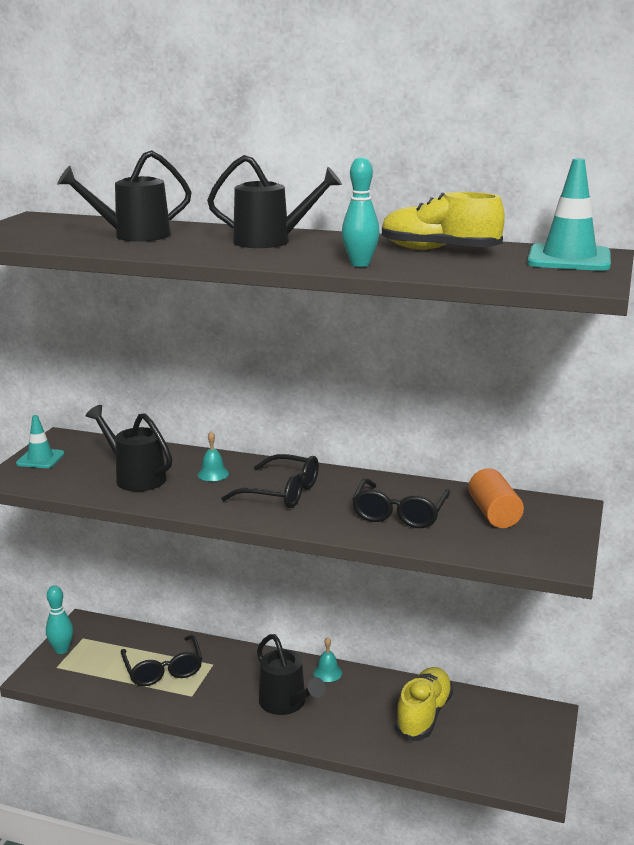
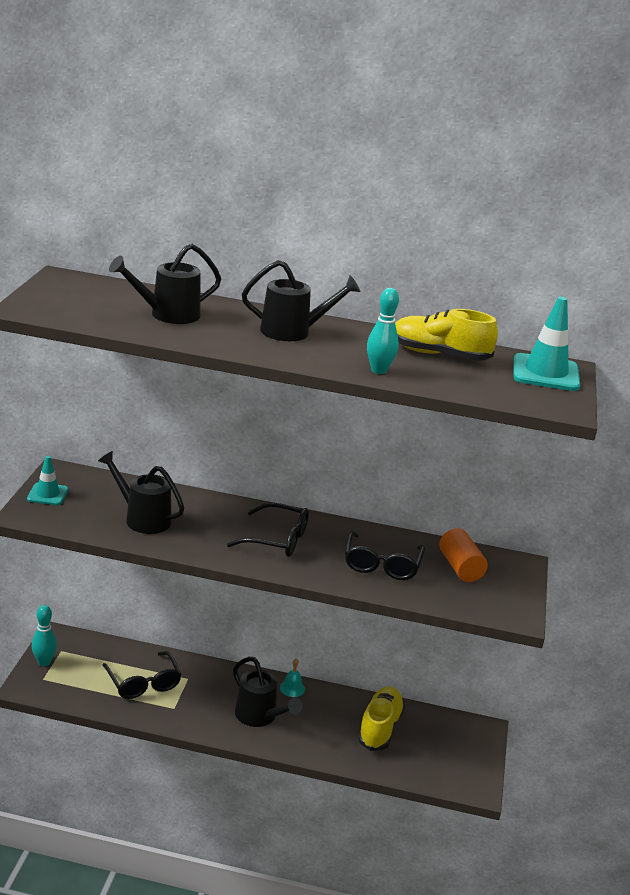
camera: 10 degrees left, 5 degrees up
turquoise bell [198,431,229,481] -> none

